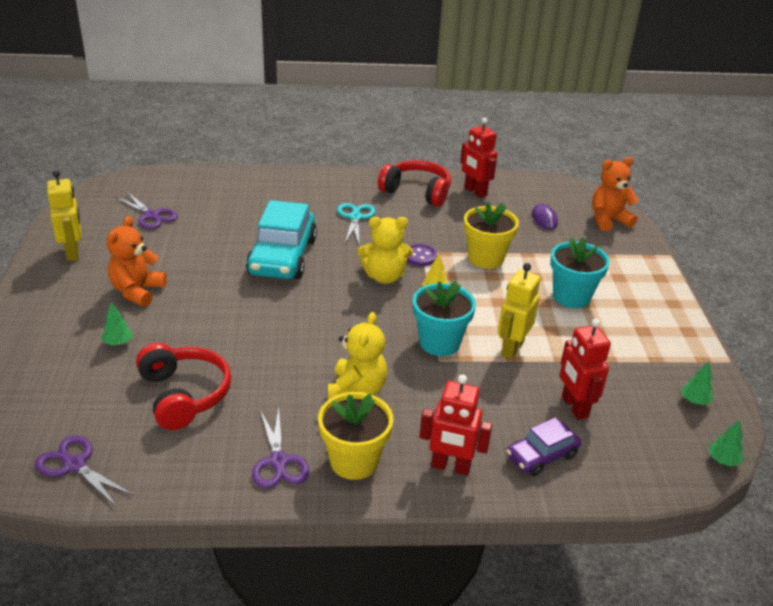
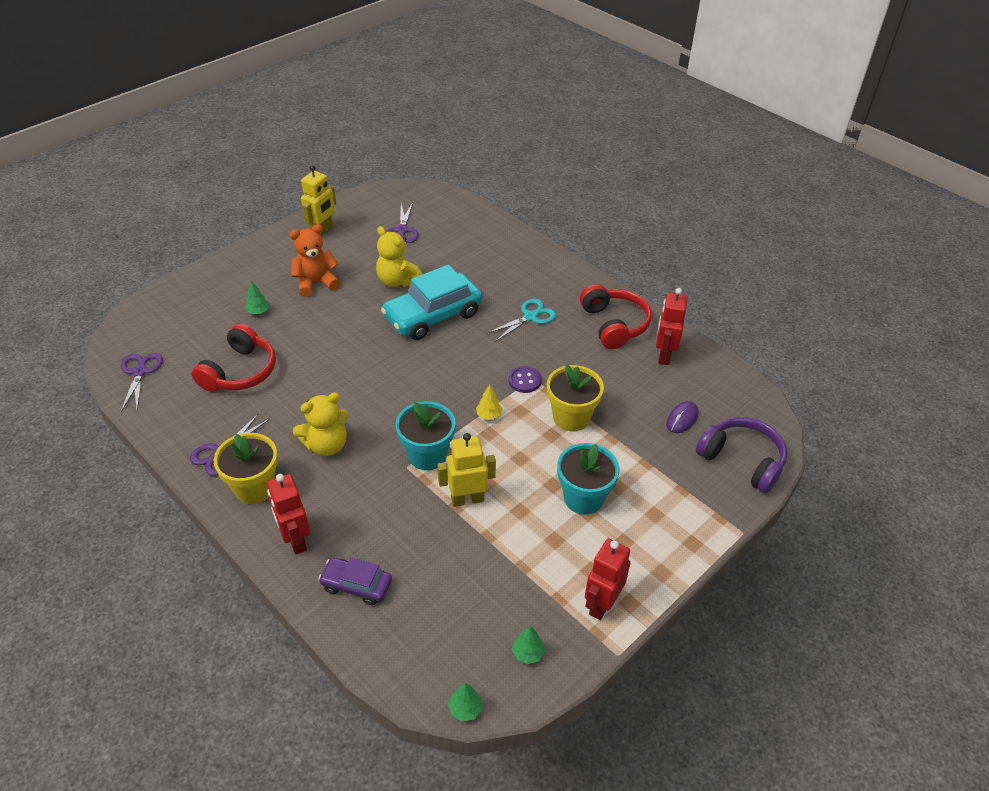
camera: 50 degrees right, 10 degrees up
yellow teddy bear [358,217,413,284] -> yellow teddy bear moved to [376,226,423,287]
red robot [560,319,611,420] -> red robot moved to [585,539,630,620]
orange teddy bear [592,157,639,231] -> purple headphones [696,417,787,493]

